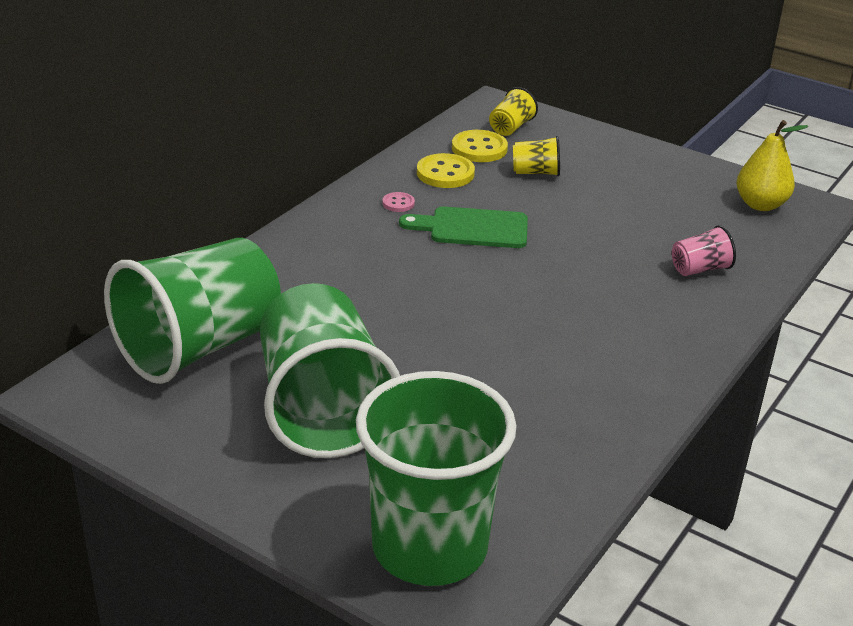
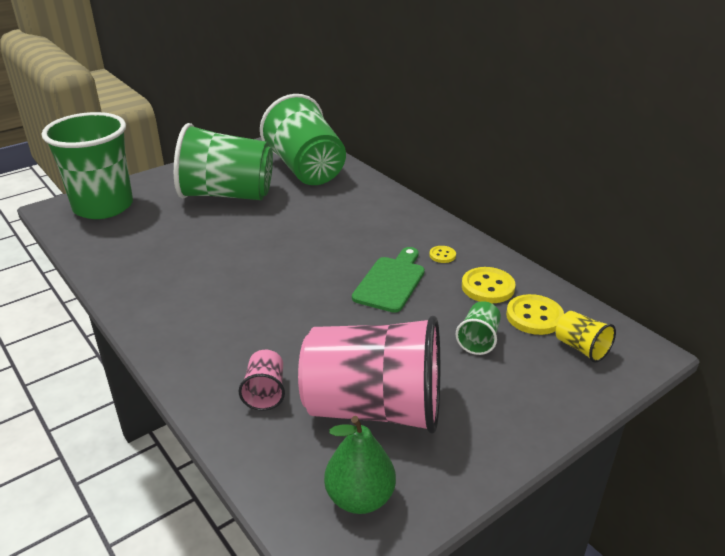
camera: 110 degrees right, 0 degrees up
pink button [382,192,415,212] -> yellow button [429,246,456,263]
yellow cup [513,136,560,176] -> green cup [456,301,501,355]
yellow pear [737,120,808,211] -> green pear [324,416,396,514]
none -> pink cup [298,316,440,434]

